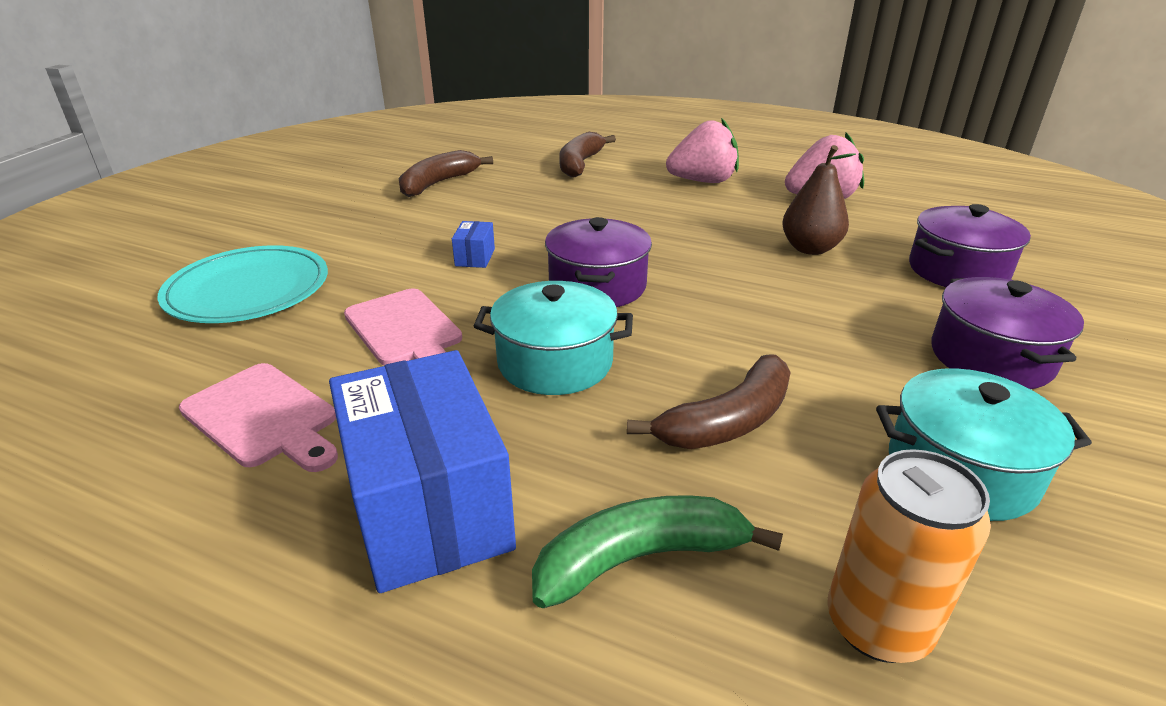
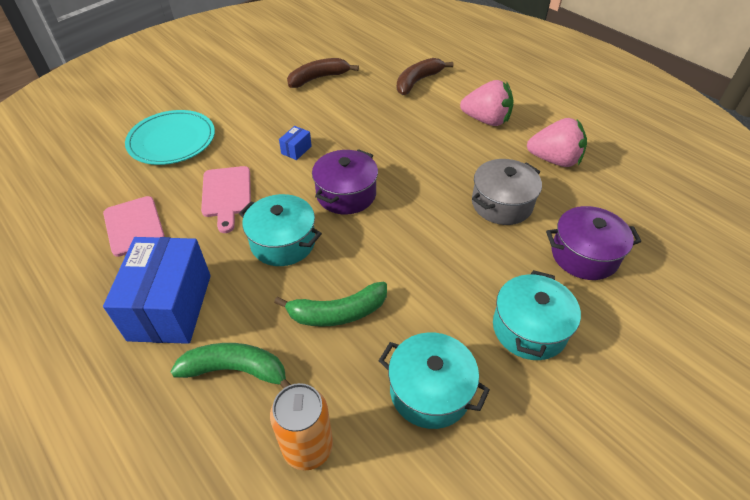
camera: 25 degrees right, 15 degrees up
brown banana [627,354,791,449] -> green banana [274,282,387,327]
brown pear [782,145,856,255] -> grey pot [472,159,542,225]
purple pot [932,277,1084,389] -> turquoise pot [493,270,581,360]

